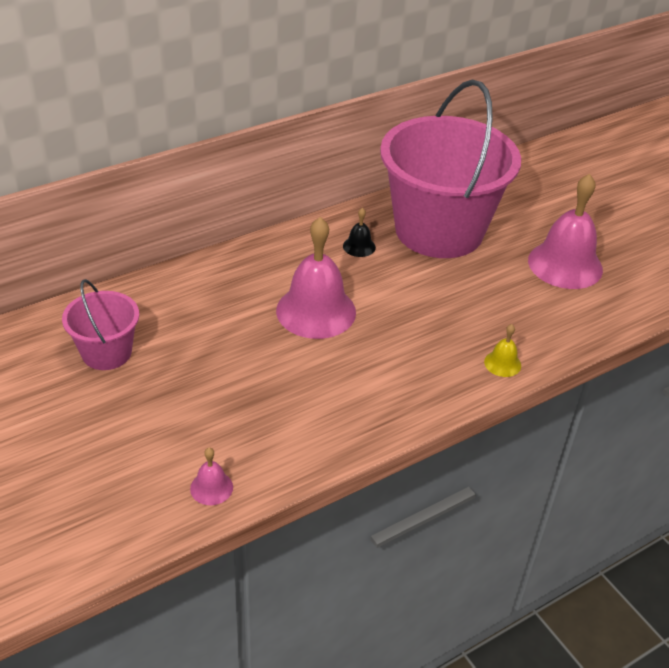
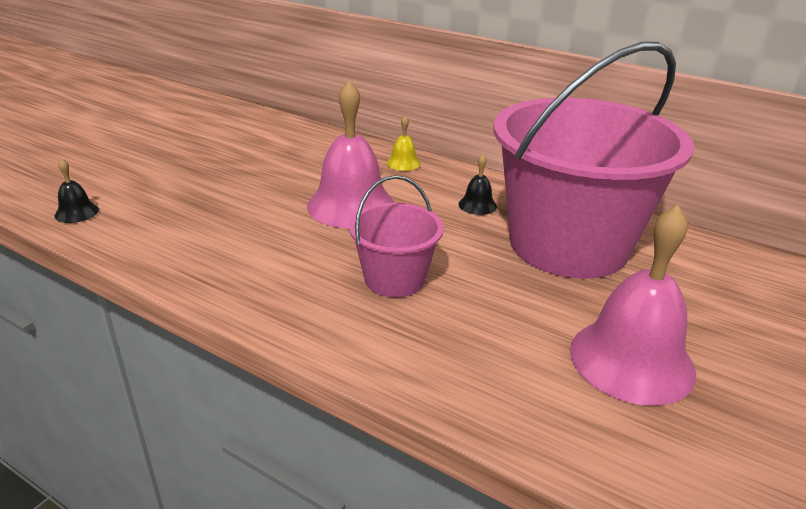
camera: 65 degrees right, 10 degrees down
pink bucket [62,279,139,370] -> pink bucket moved to [349,175,444,297]
pink bell [190,448,233,505] -> black bell [55,158,99,223]
yellow bell [484,324,521,377] -> yellow bell moved to [386,116,421,171]

